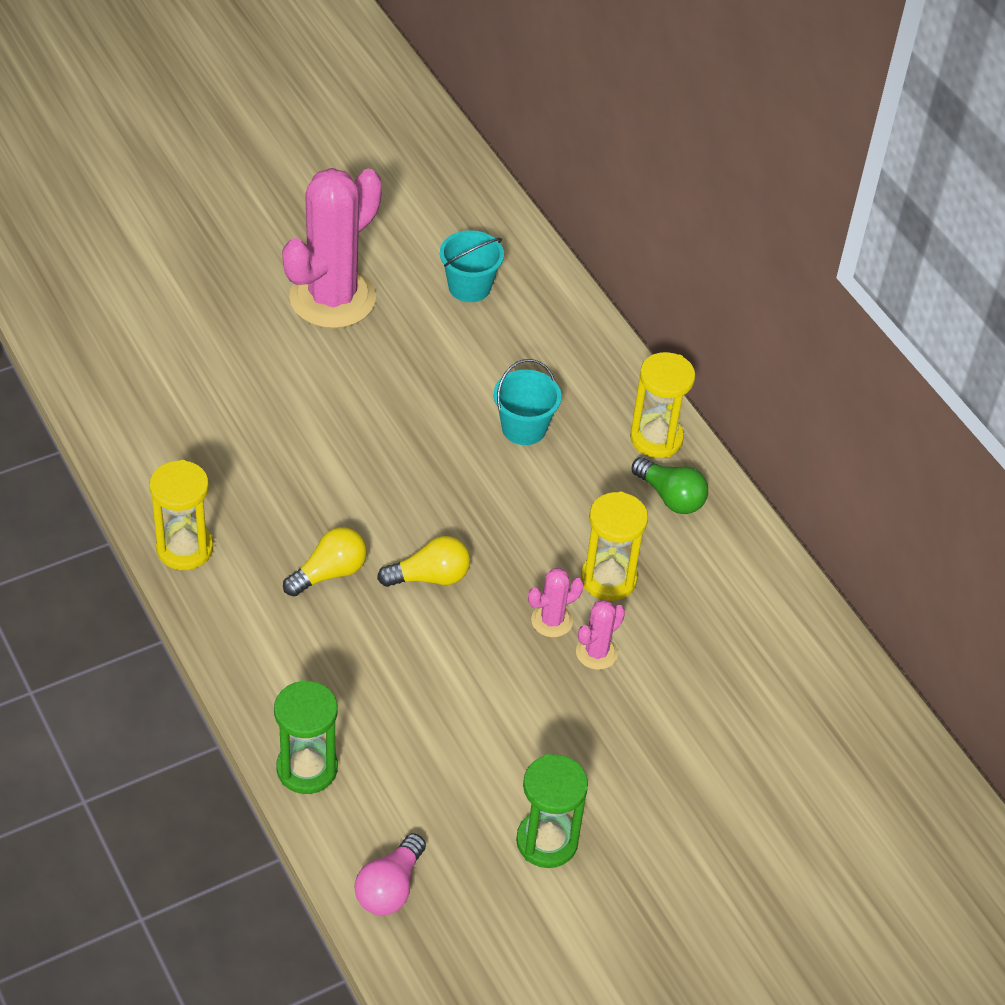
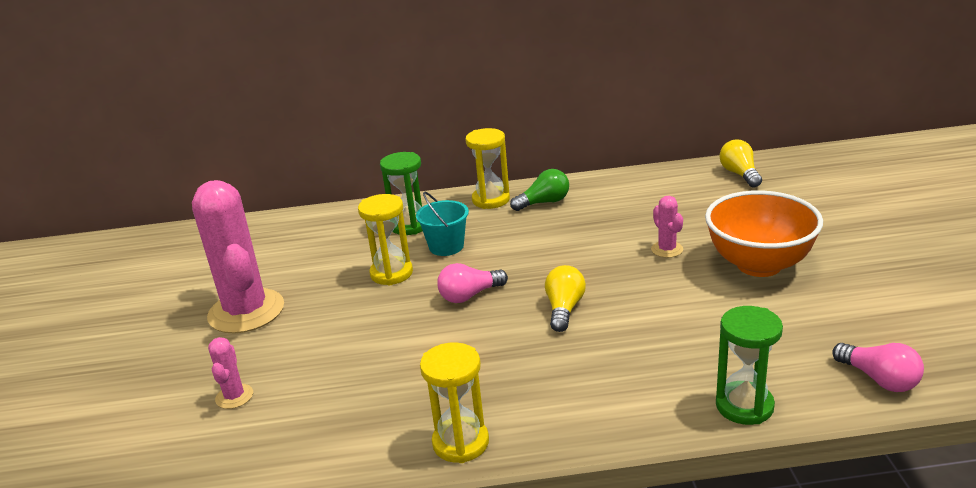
camera: 60 degrees left, 20 degrees down
yellow light bulb [283,527,367,596] -> yellow light bulb moved to [719,140,762,187]
turquoise bucket [440,230,504,302] -> none
green hourglass [516,754,588,868] -> green hourglass moved to [380,152,423,235]
pink cactus [528,568,584,637] -> pink cactus moved to [208,337,253,409]
yellow hourglass [581,492,648,601] -> yellow hourglass moved to [358,194,413,285]
none -> pink light bulb [437,263,508,303]
none -> orange bowl [705,190,823,277]

